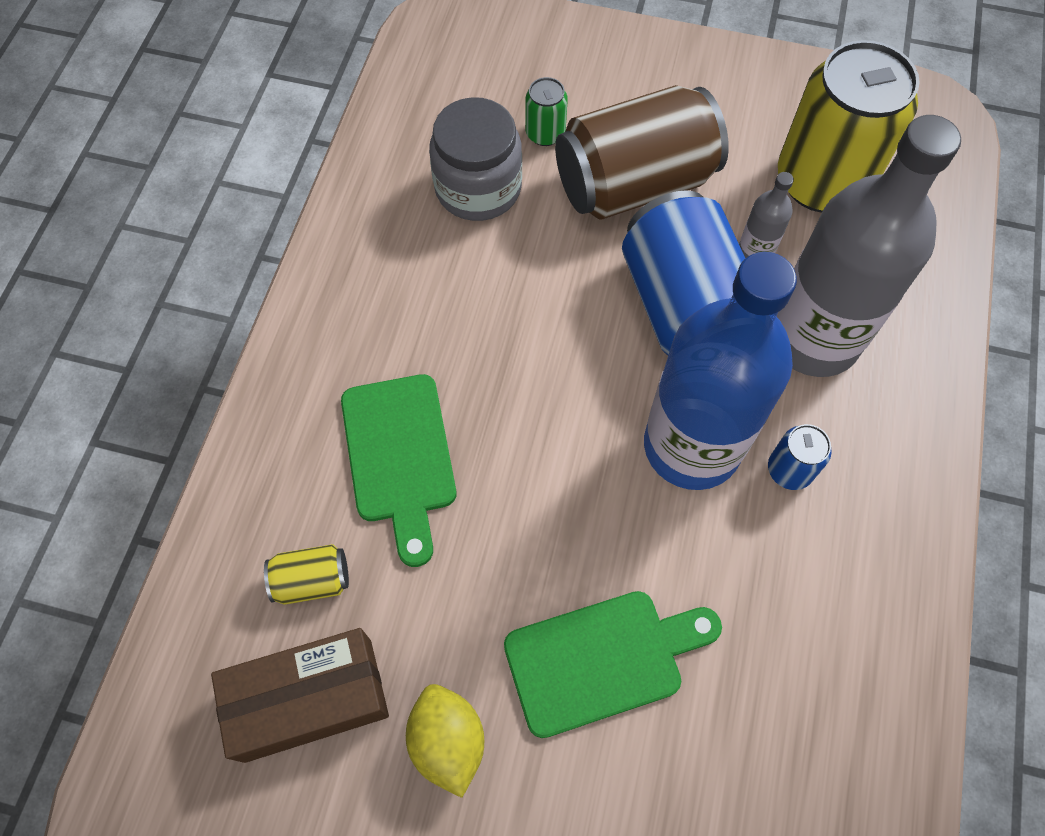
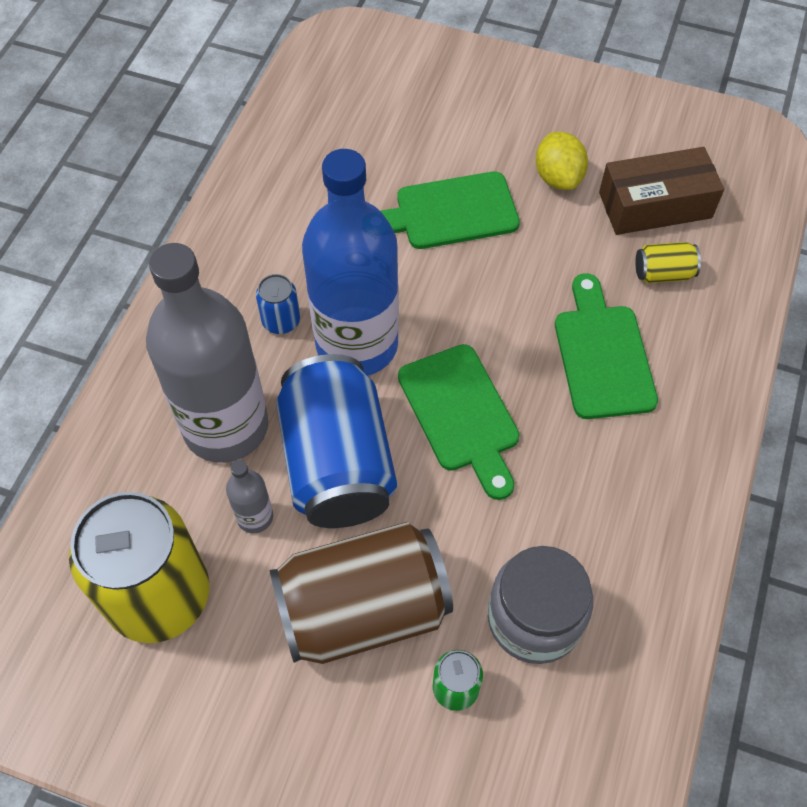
camera: 175 degrees left, 5 degrees down
none -> green cutting board [398,344,520,500]

